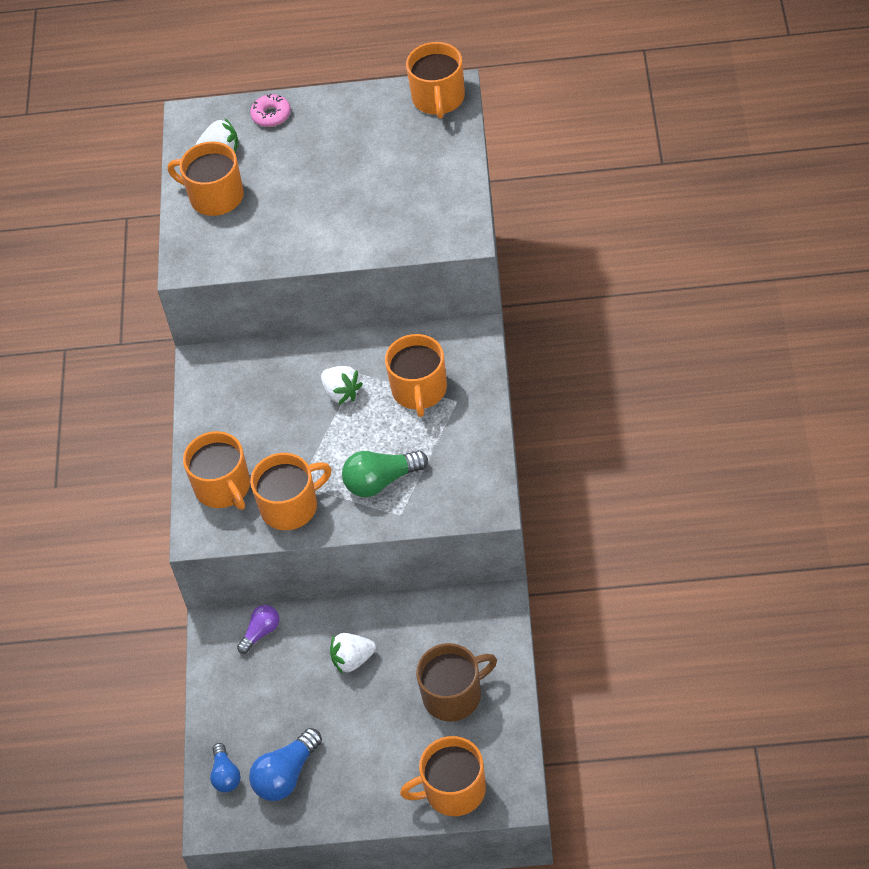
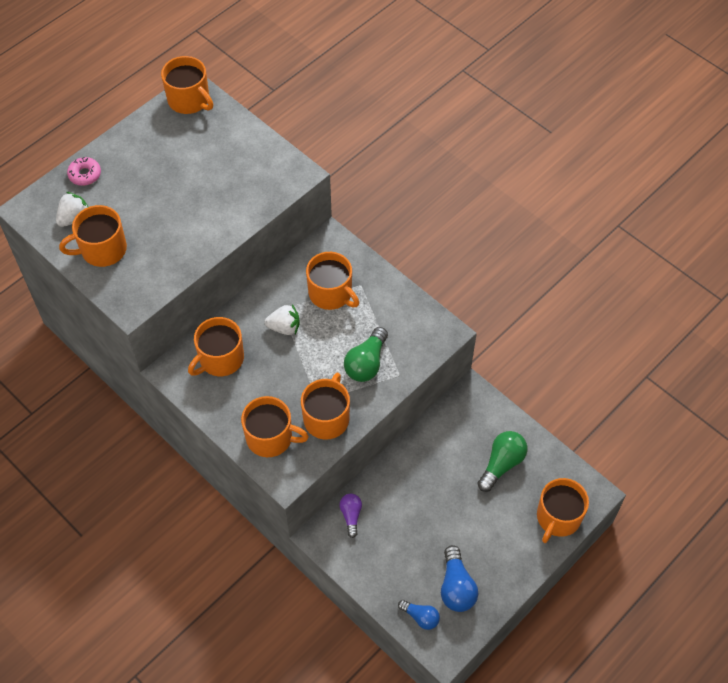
camera: 50 degrees left, 5 degrees up
white strawberry [330,633,376,674] -> none
brown mug [416,643,497,721] -> green light bulb [477,431,528,492]
none -> orange mug [188,317,244,376]

